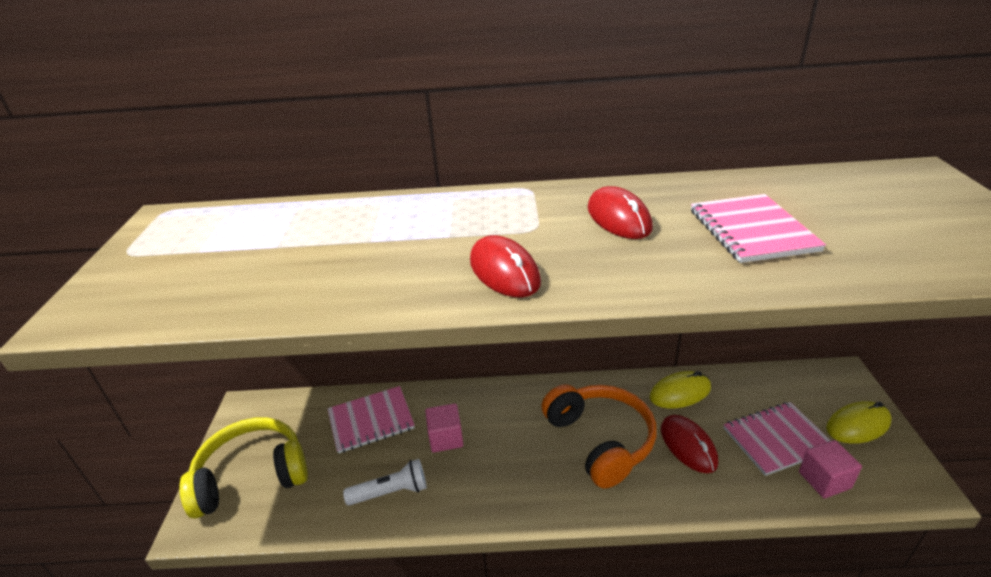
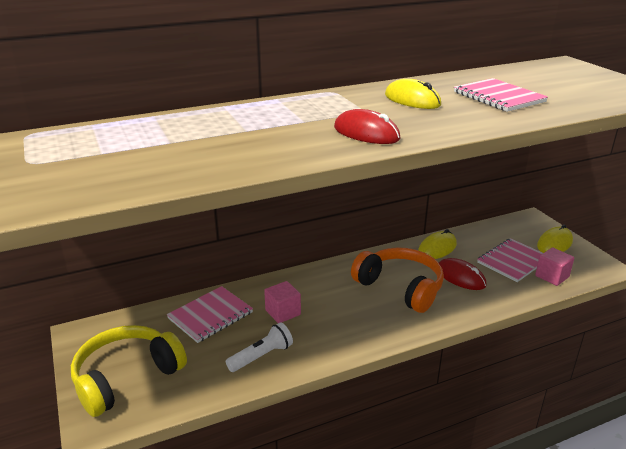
camera: 25 degrees left, 5 degrees down
red mouse [588,186,653,239] -> yellow mouse [385,79,441,109]

